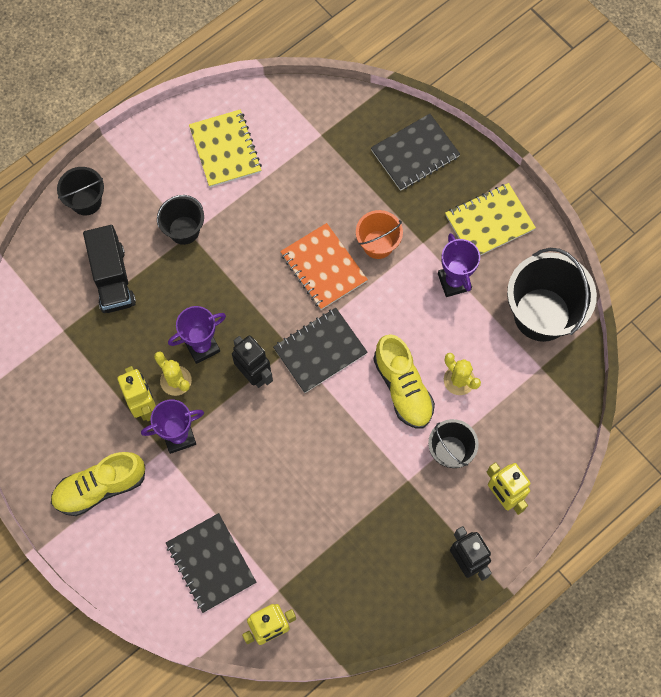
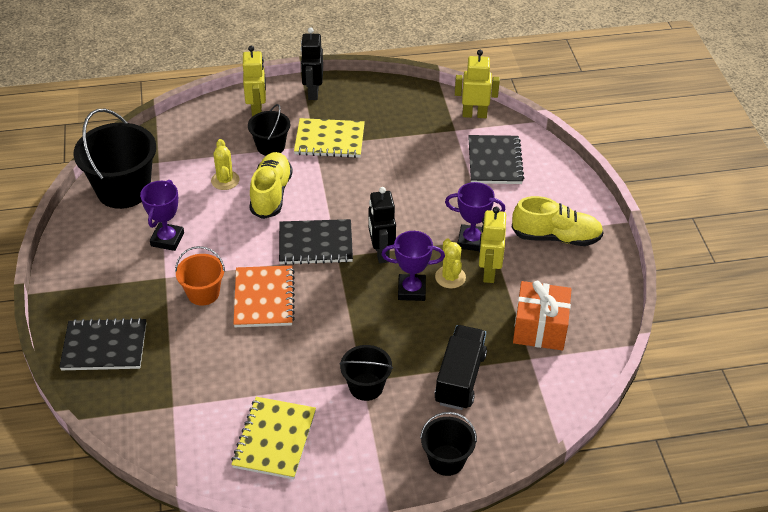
camera: 150 degrees left, 25 degrees down
yellow notebook [445,183,536,255] -> yellow notebook moved to [294,118,365,158]
none -> orange gift [513,281,572,350]

